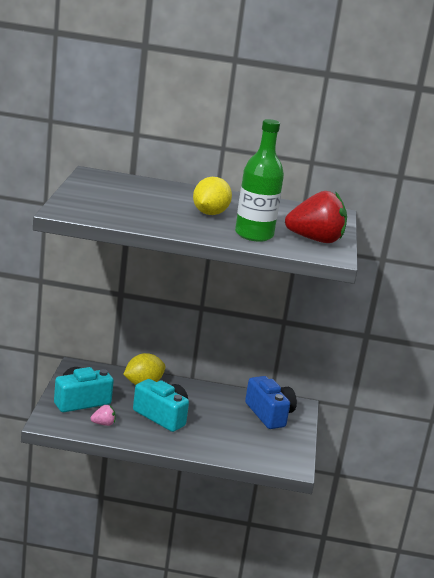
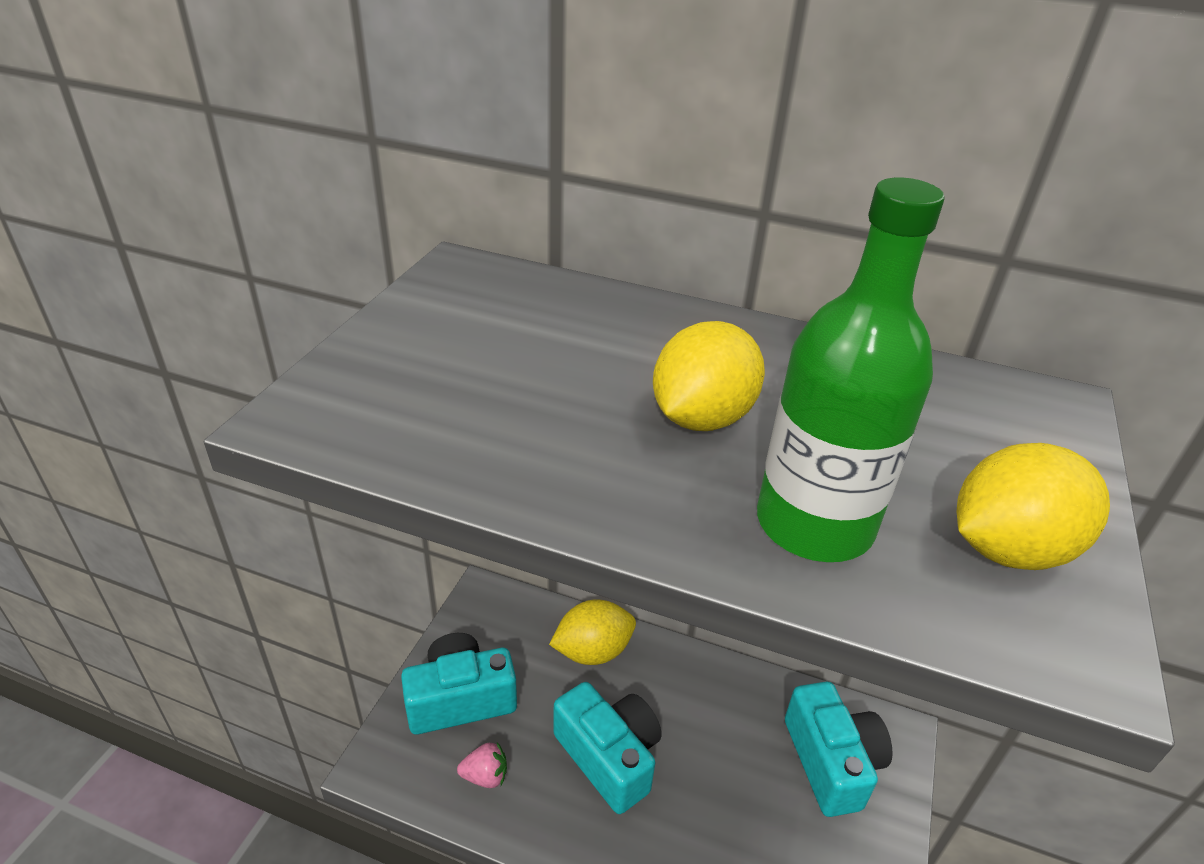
camera: 15 degrees right, 15 degrees up
blue camera [245,376,297,429] -> turquoise camera [785,682,893,817]
red strawberry [285,191,347,243] -> yellow lemon [957,443,1110,570]

